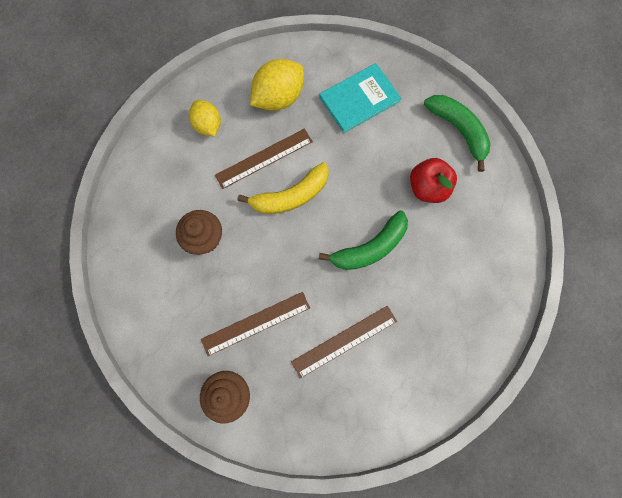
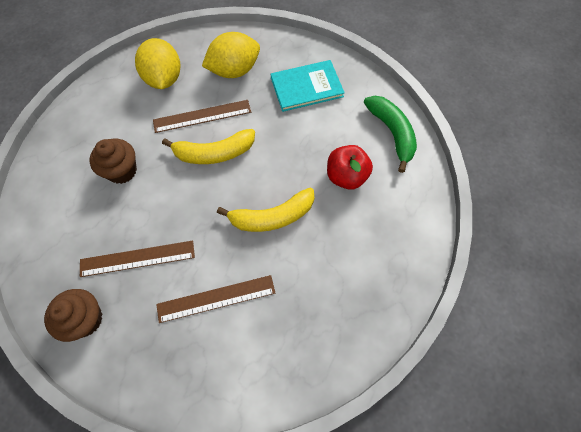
camera: 15 degrees right, 10 degrees down
yellow lemon [189,100,221,136] -> yellow lemon [135,38,180,89], size x1.53
green banana [318,211,408,270] -> yellow banana [217,188,314,232]

